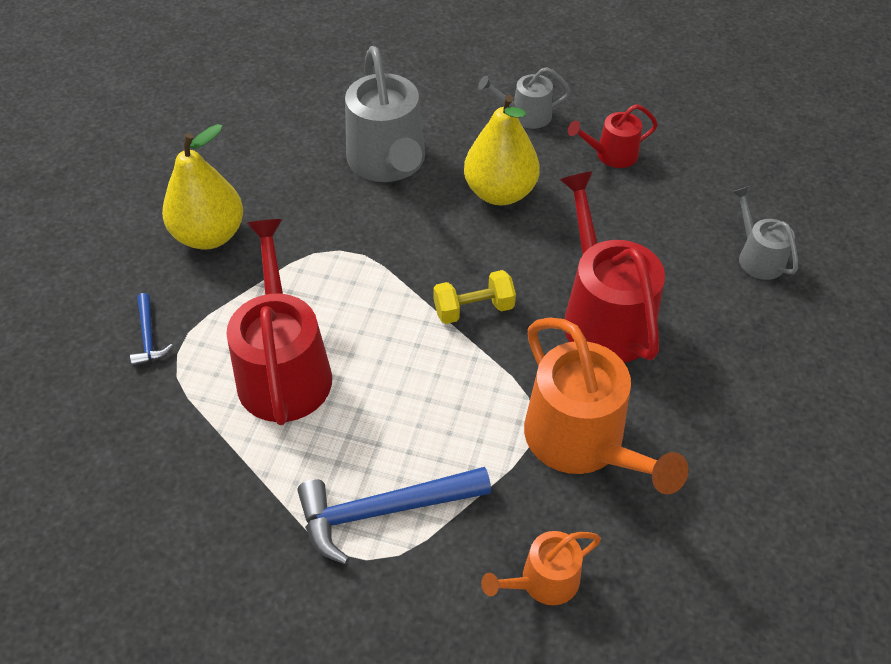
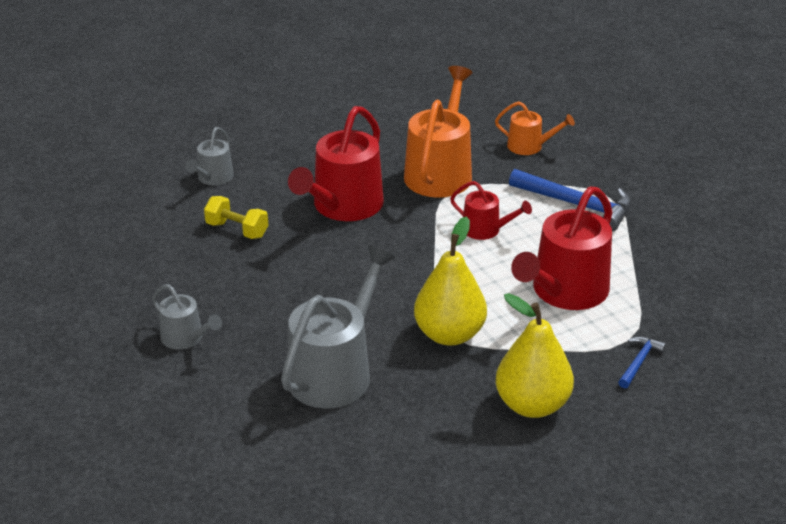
camera: 135 degrees left, 15 degrees down
yellow dumbbell [433,270,516,324] -> yellow dumbbell moved to [204,196,268,239]
yellow pear [464,95,540,205] -> yellow pear moved to [414,216,487,346]
red watering can [568,104,658,168] -> red watering can moved to [450,181,532,240]

